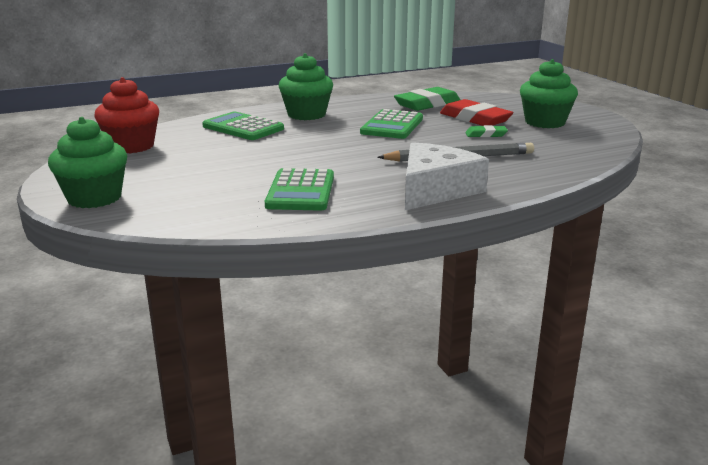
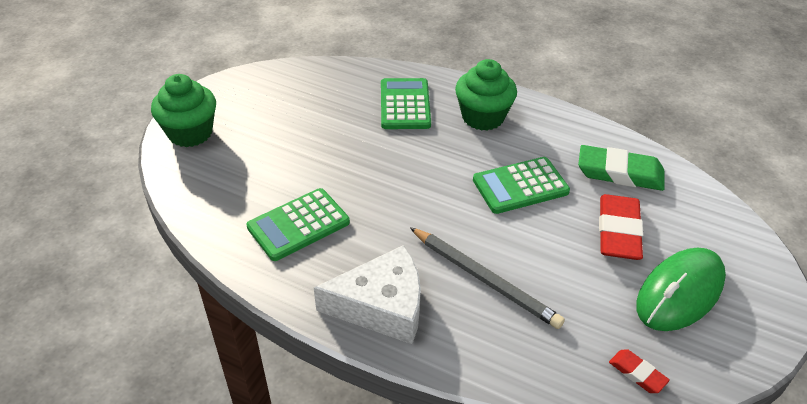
camera: 50 degrees right, 20 degrees up
red cupcake [94,77,159,153] -> none
green eraser [465,125,508,137] -> none
green cupcake [520,59,578,128] -> green mouse [636,248,726,331]
none -> red eraser [609,349,670,393]

